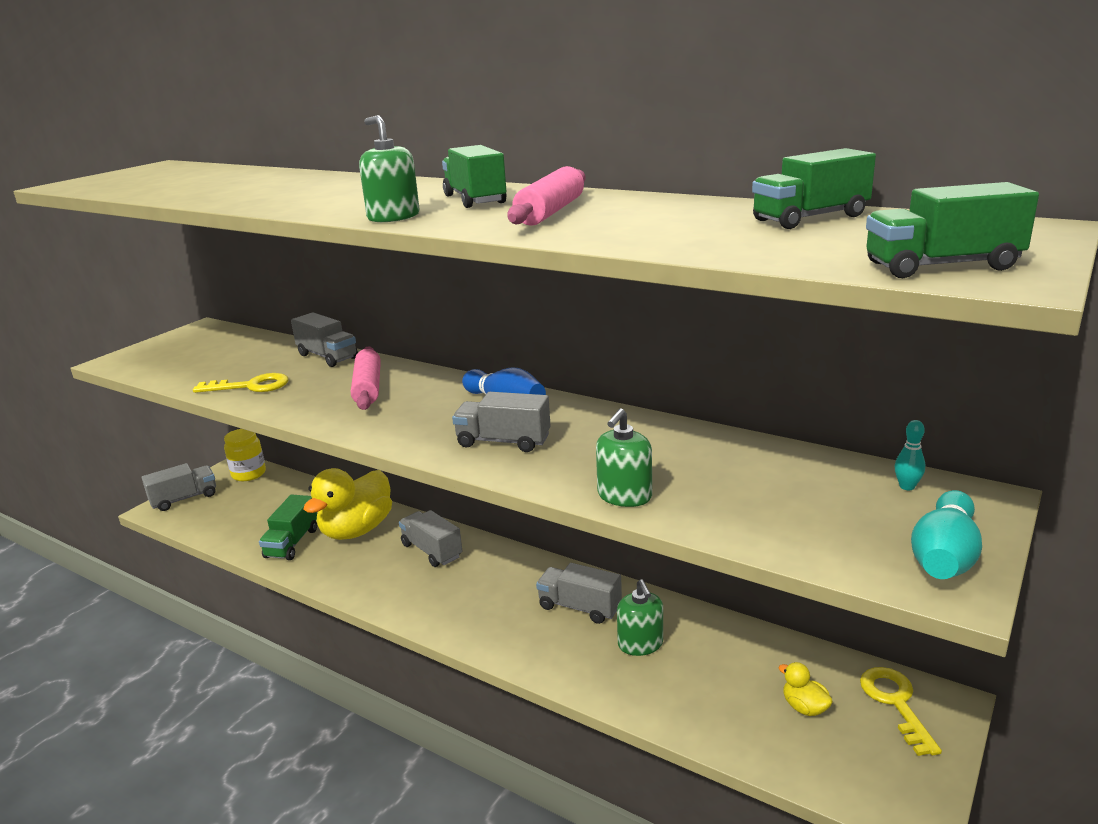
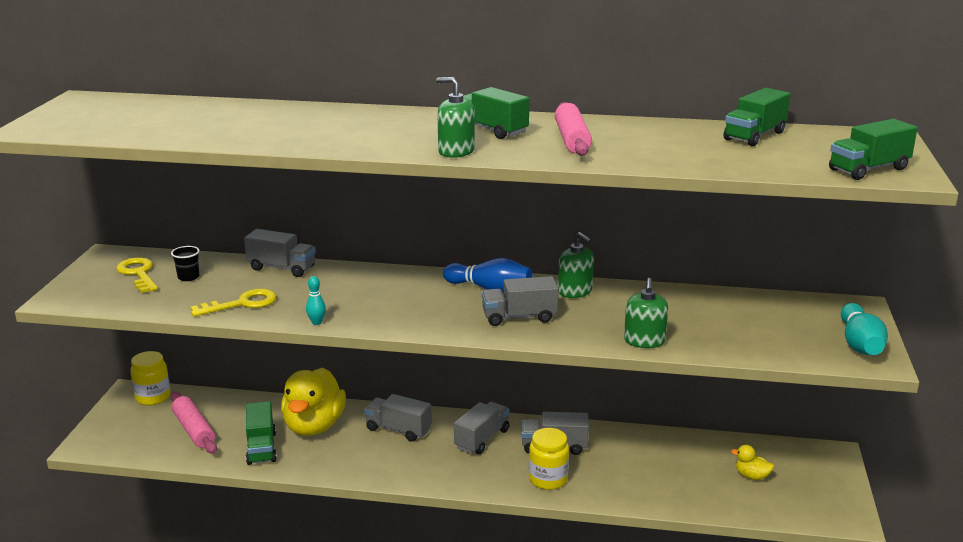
camera: 25 degrees left, 0 degrees up
grey truck [142,463,216,511] -> grey truck moved to [454,401,509,454]
pink rolling pin [351,346,381,410] -> pink rolling pin moved to [171,392,217,454]
green soap dispenser [617,580,663,656] -> green soap dispenser moved to [558,232,594,298]
yellow key [860,667,942,756] -> yellow key moved to [116,257,158,293]
turquoise bowling pin [895,420,925,490] -> turquoise bowling pin moved to [306,276,326,325]
none -> black cup [171,246,200,281]
none -> yellow jar [529,428,569,490]

